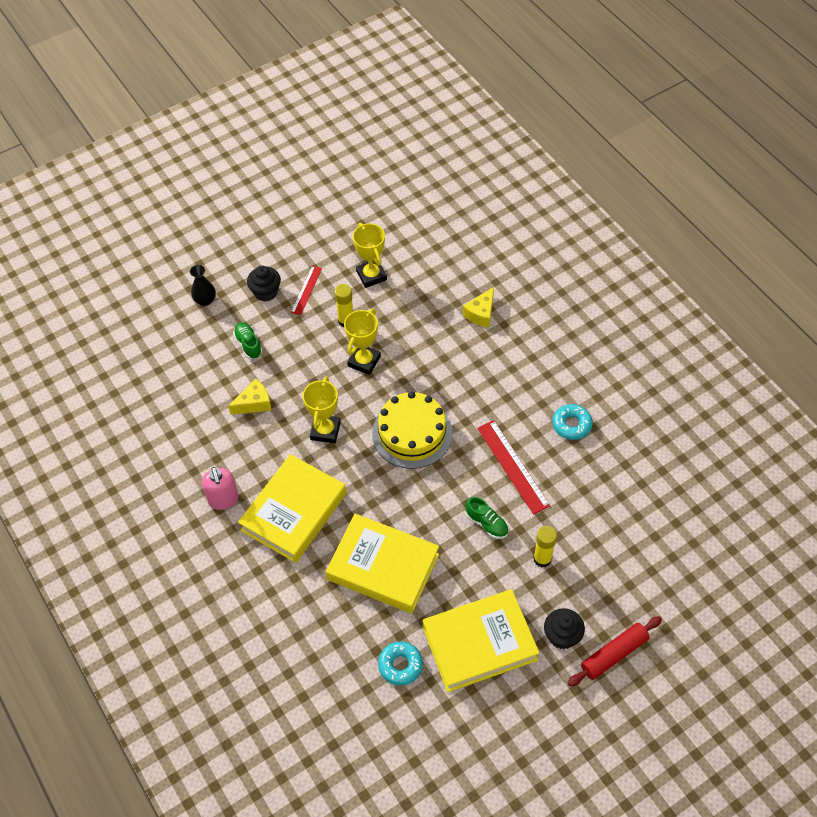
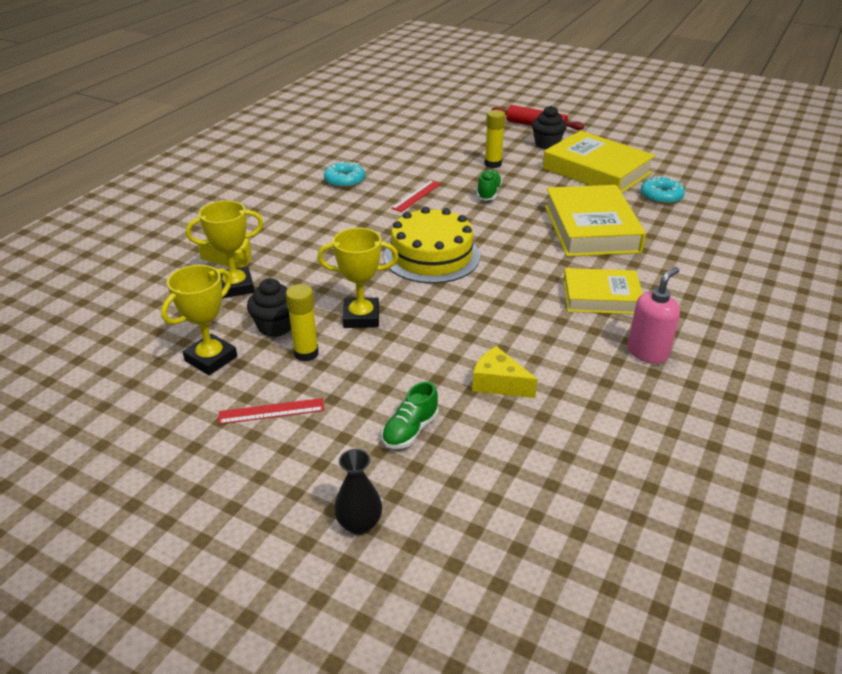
camera: 120 degrees left, 20 degrees down
yellow book [238,454,346,563] -> yellow book [563,268,643,314], size x0.64
black cupcake [247,266,281,302] -> black cupcake moved to [247,278,291,337]
yellow trophy [303,376,341,443] -> yellow trophy moved to [186,200,264,298]
red ruler [477,420,551,515] -> red ruler [391,180,441,212], size x0.61

